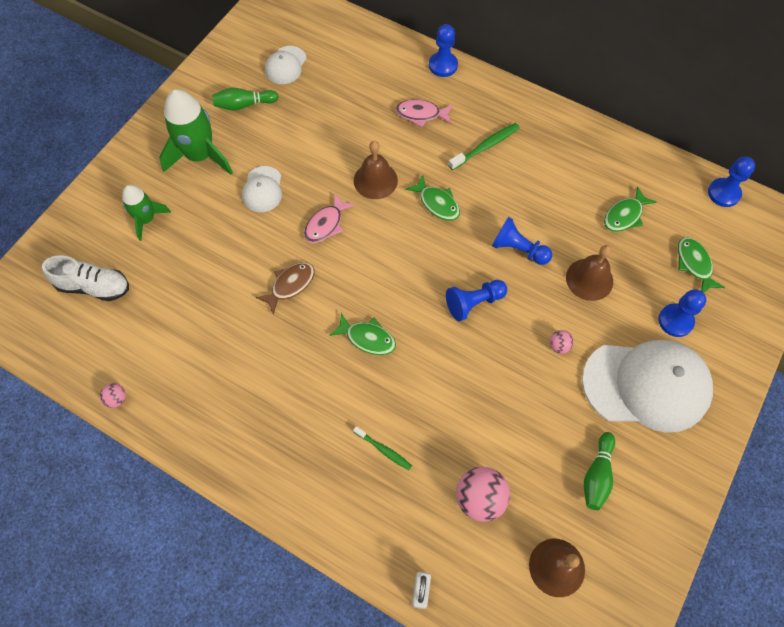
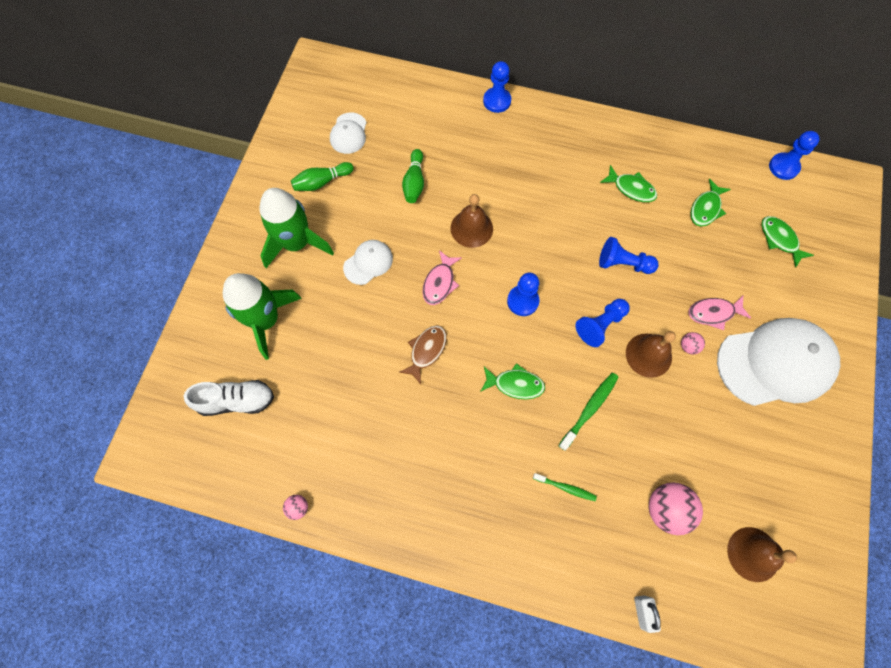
camera: 15 degrees left, 5 degrees up
green rocket [122,185,171,241] -> green rocket [223,273,302,360], size x1.69
white cap [242,166,282,212] -> white cap turned 120 degrees counterclockwise [343,240,393,285]
pink fish [395,99,453,127] -> pink fish moved to [689,296,751,330]
green fish [405,175,460,221] -> green fish moved to [600,165,657,202]
green toothbrush [448,123,520,170] -> green toothbrush moved to [558,373,619,451]
brown bell [566,245,613,301] -> brown bell moved to [626,331,676,378]
green bowling pin [584,432,615,510] -> green bowling pin moved to [402,149,424,203]
blue pawn [658,289,706,337] -> blue pawn moved to [507,273,539,316]

